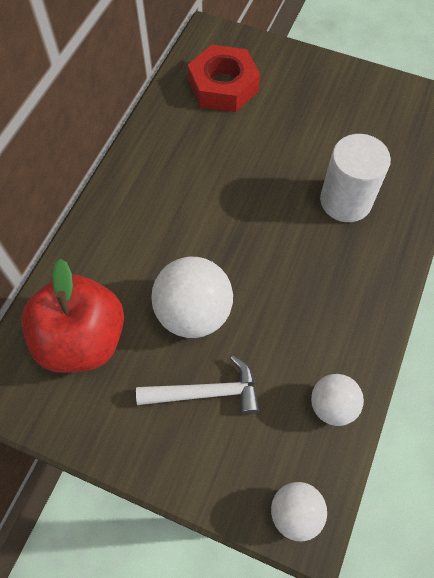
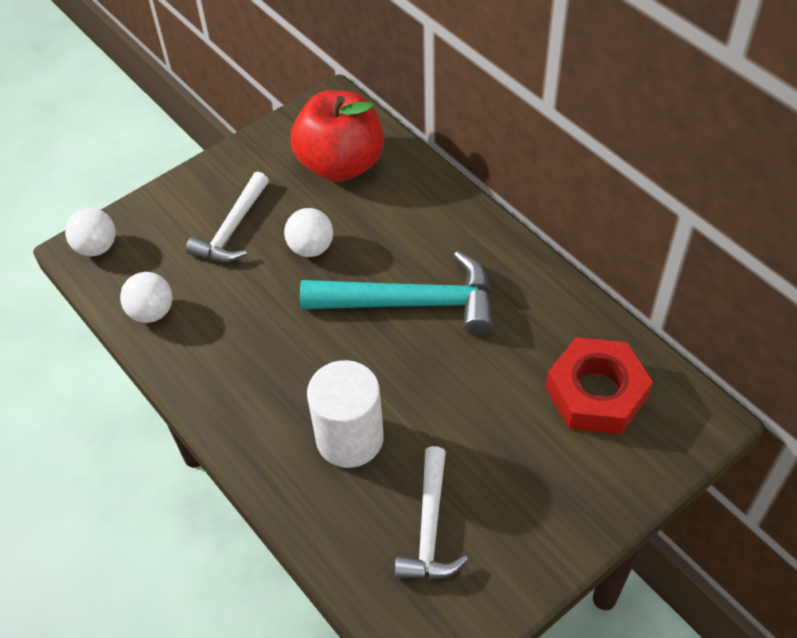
camera: 120 degrees right, 10 degrees down
white ball [151,257,233,338] -> white ball [284,208,333,257], size x0.60
none -> turquoise hammer [300,251,493,336]
none -> white hammer [394,446,468,580]

